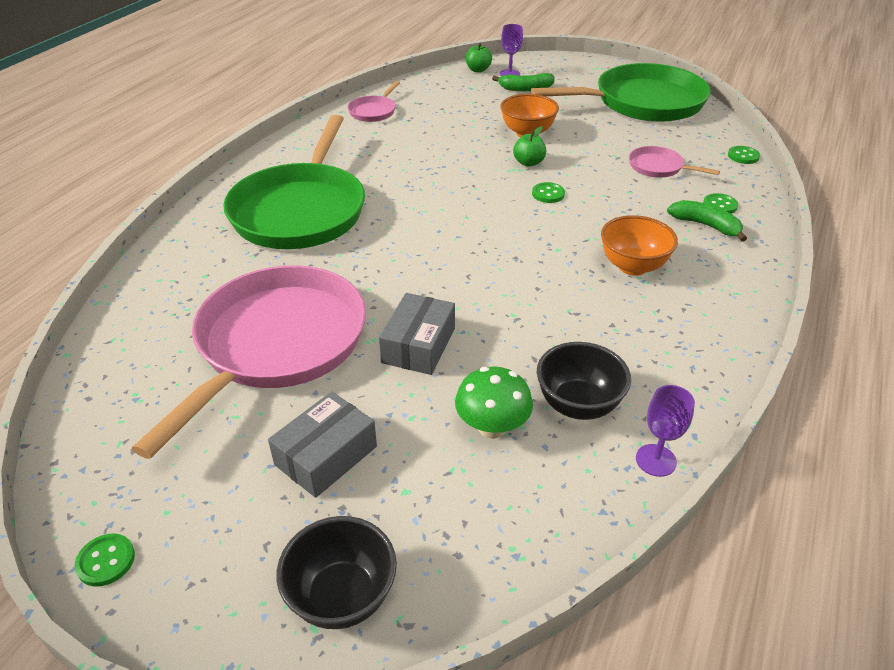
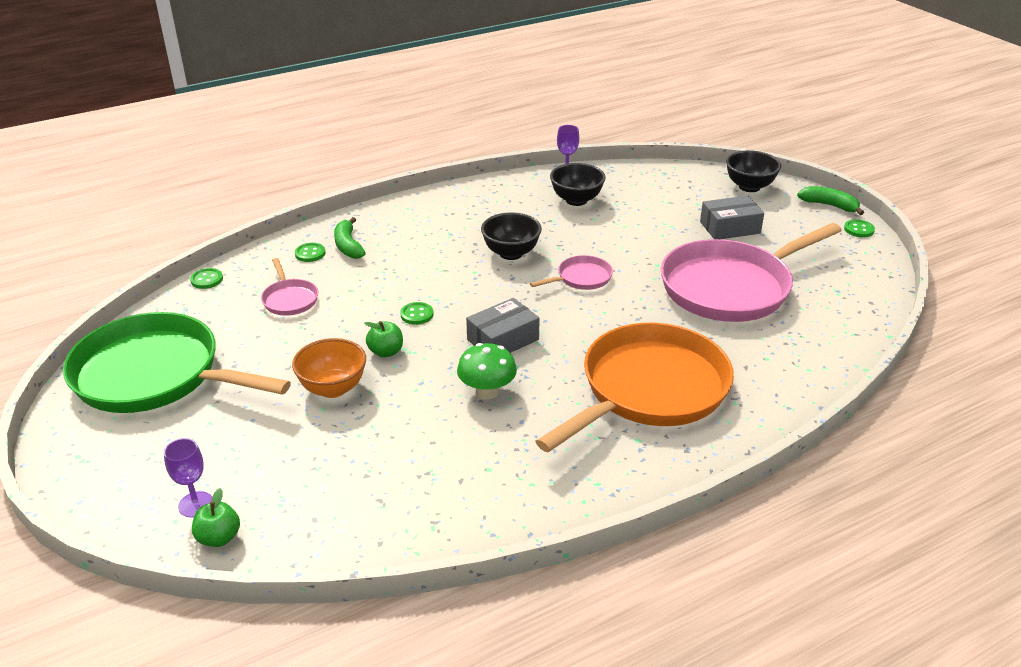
camera: 145 degrees left, 5 degrees down
green pan [223,115,365,249] -> orange pan [535,323,734,452]
pink pan [348,81,400,122] -> pink pan moved to [530,255,613,290]
grey box [379,293,455,375] -> grey box moved to [466,298,540,353]
green mushroom [455,366,533,439] -> green mushroom moved to [457,343,517,399]
green banana [492,73,555,91] -> green banana moved to [797,186,864,215]
orange bowl [601,215,678,276] -> none
none -> black bowl [481,212,542,260]

